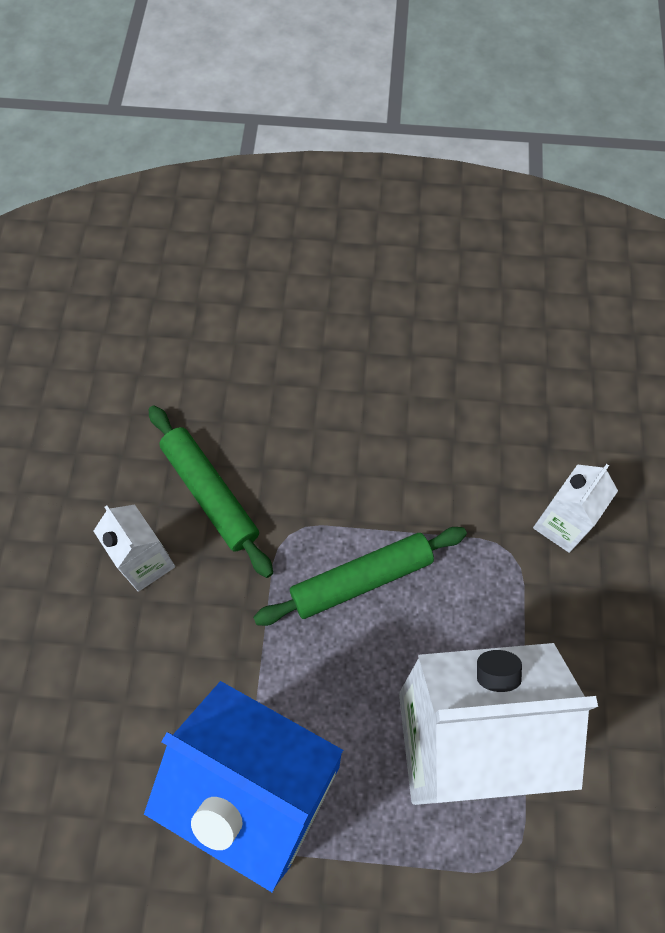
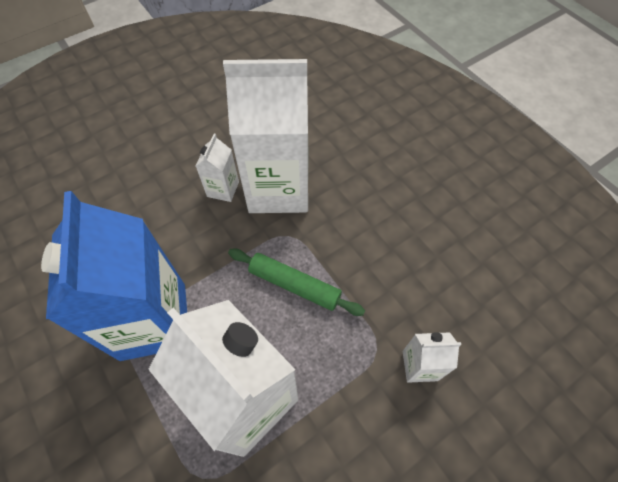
camera: 50 degrees right, 5 degrees down
green rolling pin [149,406,273,578] -> white carton [223,59,309,213]

